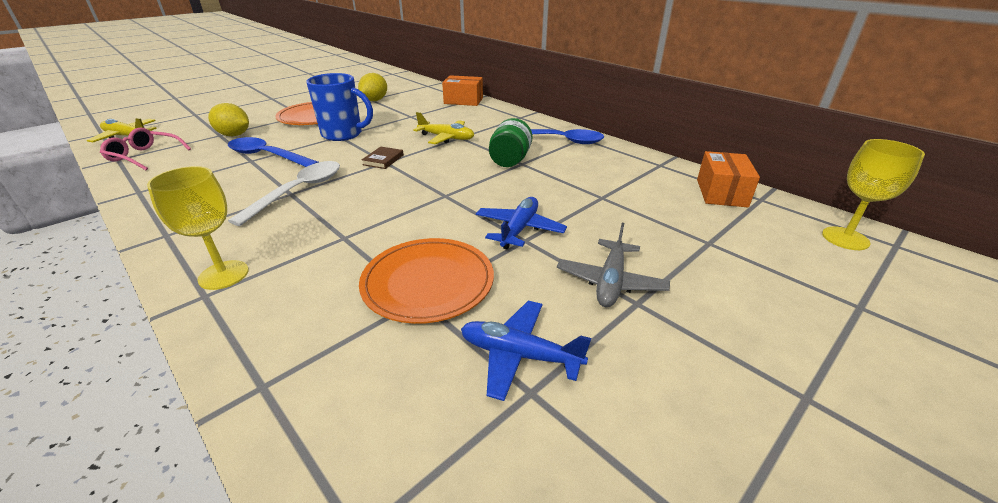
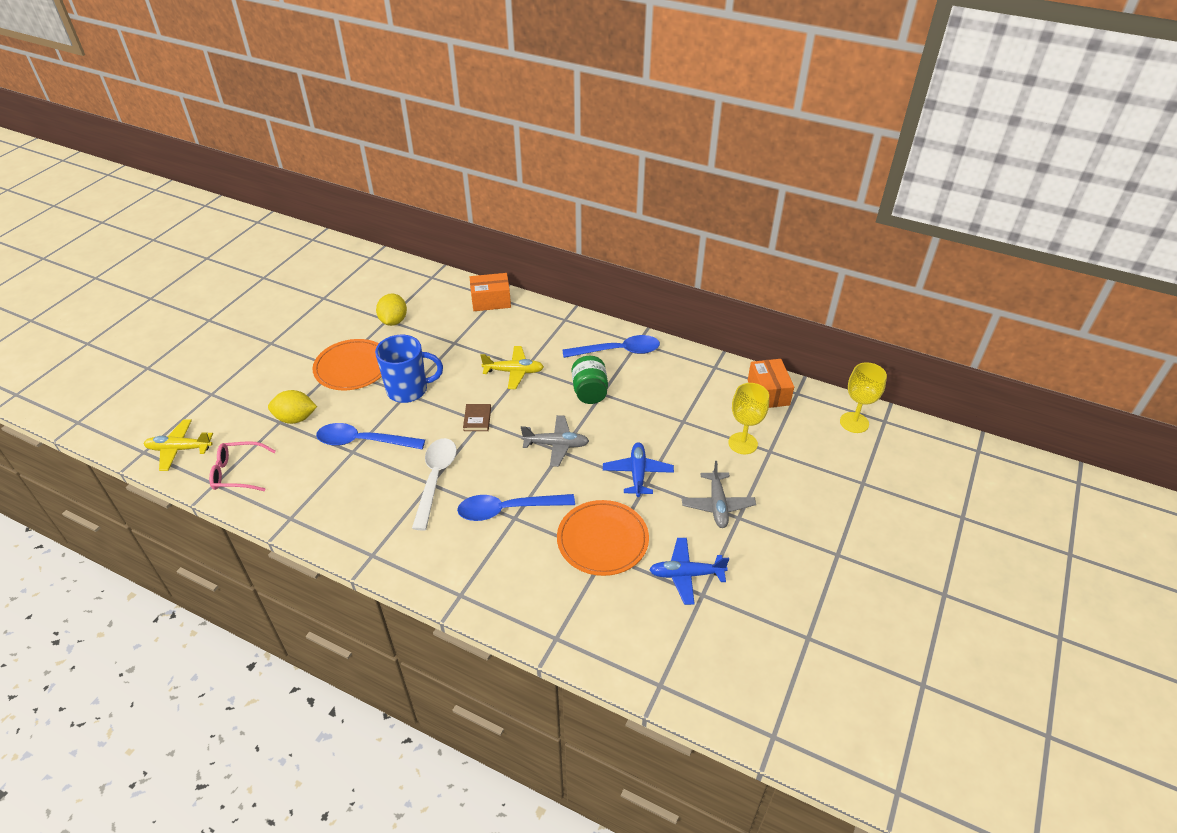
camera: 20 degrees left, 10 degrees up
yellow goblet [147,166,249,290] -> yellow goblet moved to [728,383,769,454]
none -> blue spoon [457,494,575,521]
none -> grey plane [521,415,589,467]

